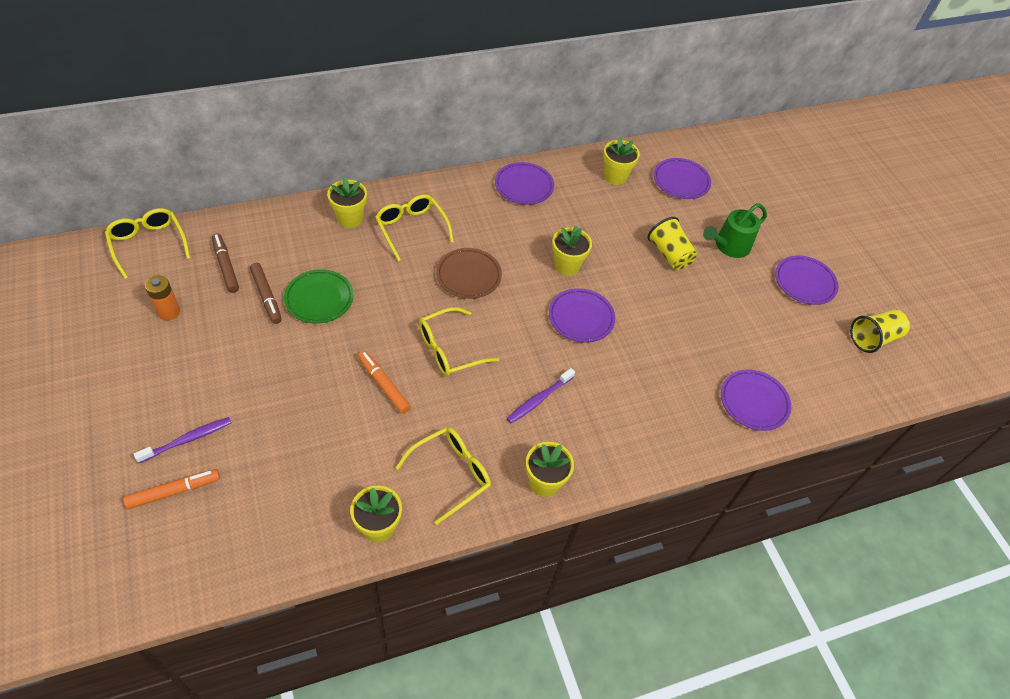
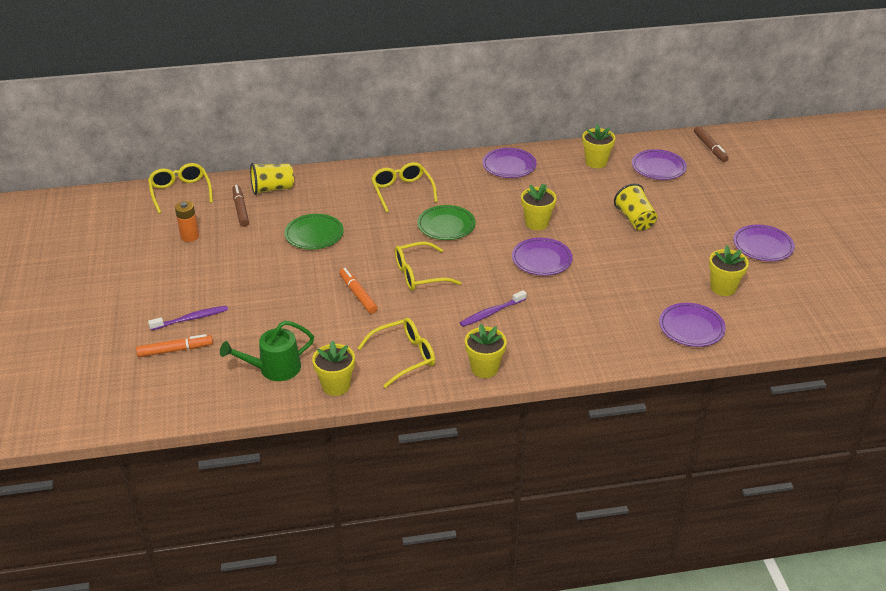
camera: 15 degrees right, 15 degrees down
brown marker [250,263,282,324] -> brown marker moved to [694,126,729,162]
yellow flower pot [327,177,367,228] -> yellow flower pot moved to [709,245,749,296]
brown plate [436,248,502,299] -> green plate [417,205,476,240]
green watering can [703,203,767,258] -> green watering can moved to [220,321,314,381]
yellow cup [850,309,910,353] -> yellow cup moved to [250,163,294,195]

